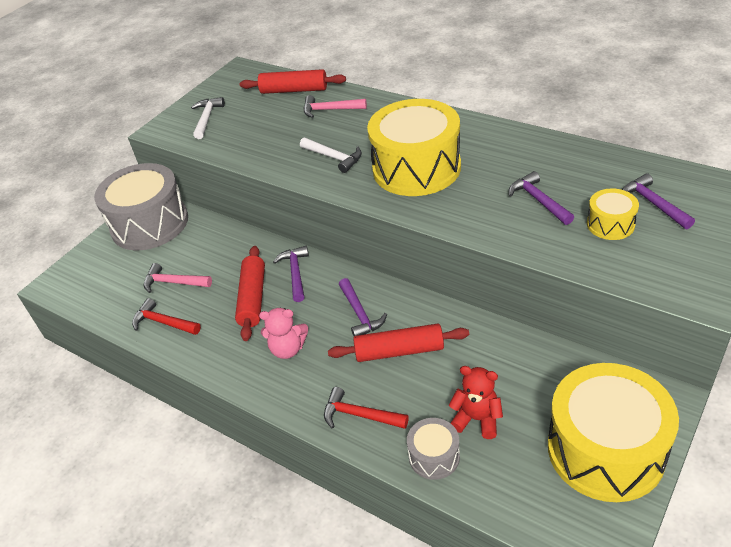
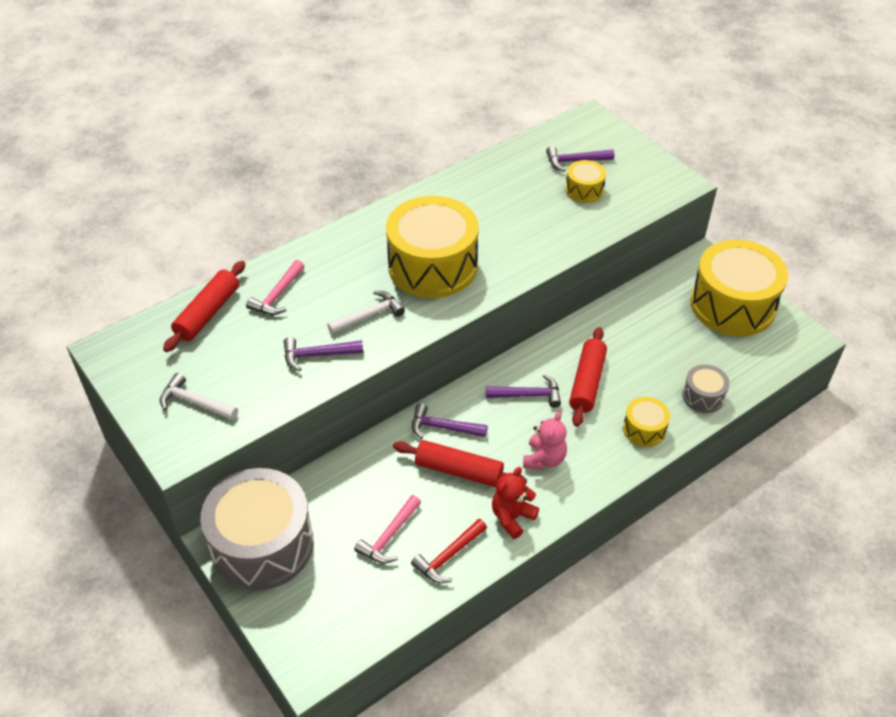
camera: 75 degrees left, 5 degrees up
red hammer [324,387,409,429] -> yellow drum [623,397,670,447]
red teddy bear [449,366,503,439] -> red teddy bear moved to [492,467,539,539]
purple hammer [509,171,574,225] -> purple hammer moved to [284,337,363,371]

